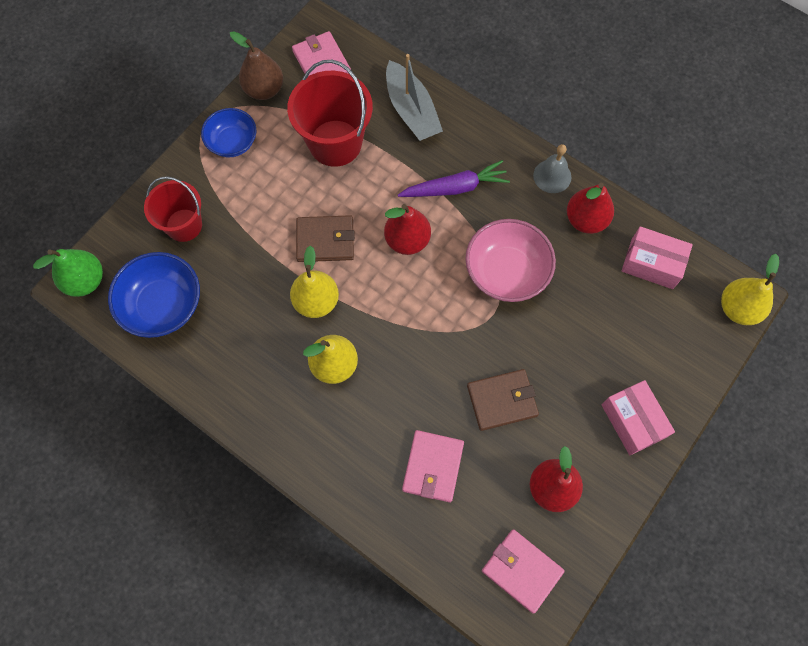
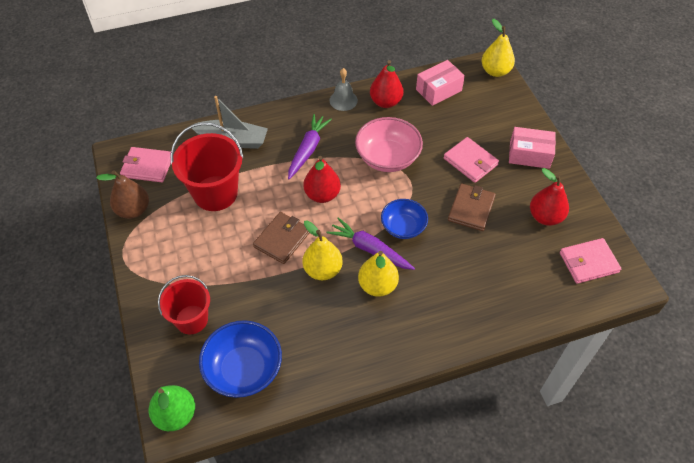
camera: 55 degrees left, 15 degrees down
blue bowl [201,108,256,158] -> blue bowl moved to [381,199,428,239]
pink wallet [402,430,464,503] -> pink wallet moved to [443,137,499,183]
none -> purple carrot [326,217,415,270]

